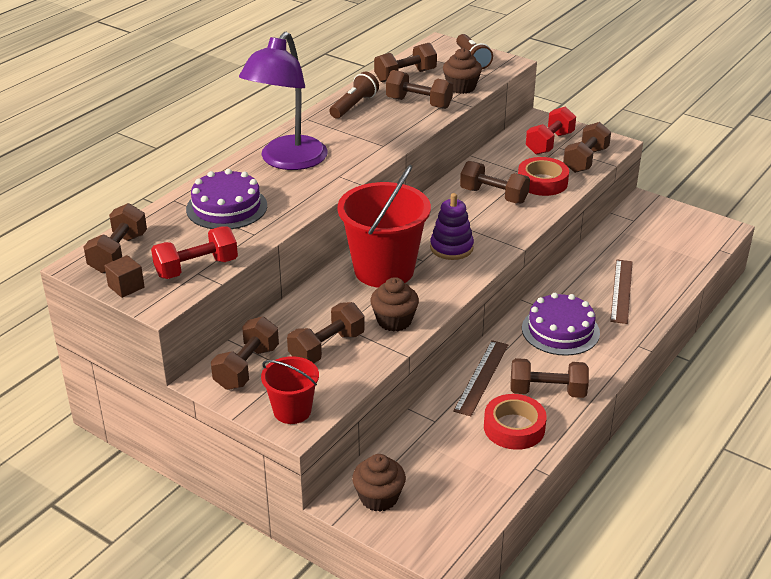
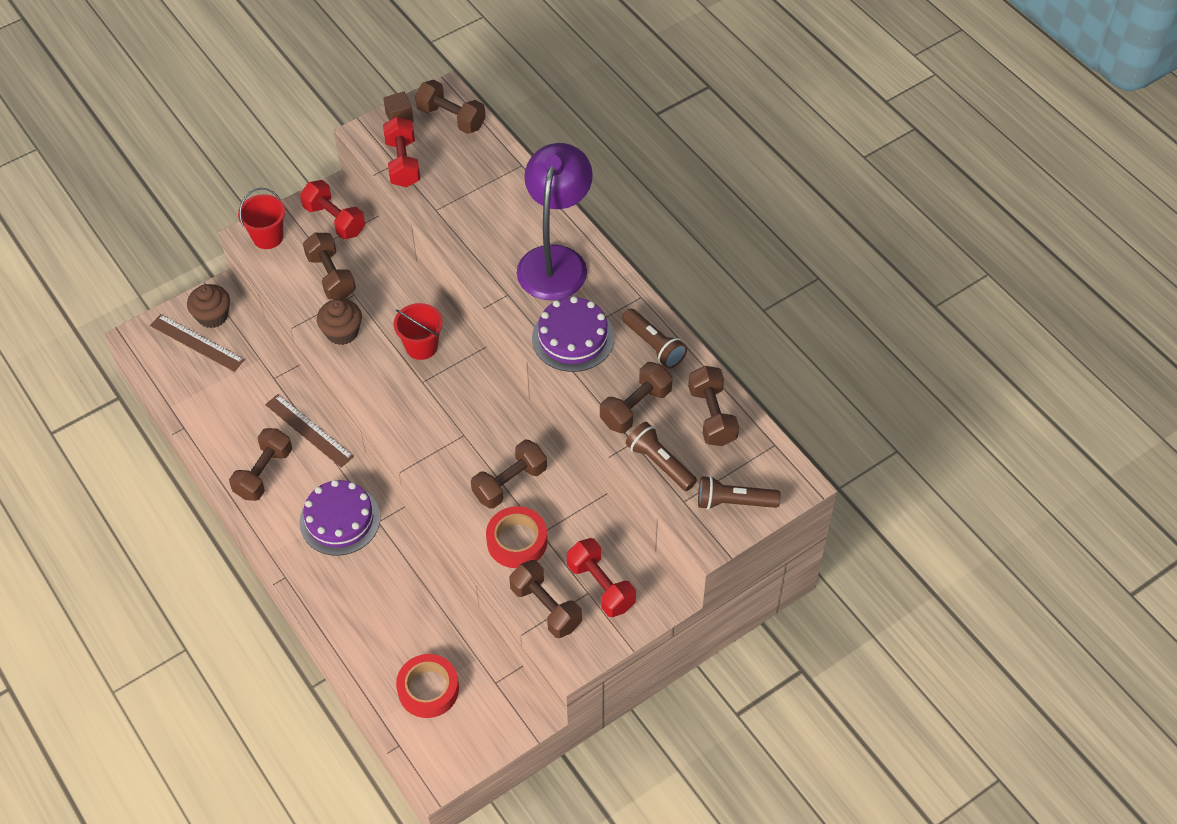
camera: 110 degrees right, 20 degrees up
purple cake [186,169,267,229] -> purple cake moved to [532,296,614,372]
brown dumbbell [211,317,279,390] -> red dumbbell [300,180,365,239]
purple lamp [239,32,328,170] -> purple lamp turned 60 degrees clockwise [517,143,593,300]
red bucket [337,165,431,288] -> red bucket [394,303,443,360], size x0.54
purple stacking toy [430,193,474,260] -> none
brown cupcake [443,48,482,94] -> brown flashlight [626,422,697,491]
red tape [484,394,547,450] -> red tape moved to [396,654,459,718]
brown ruler [610,260,633,324] -> brown ruler moved to [150,314,245,372]

